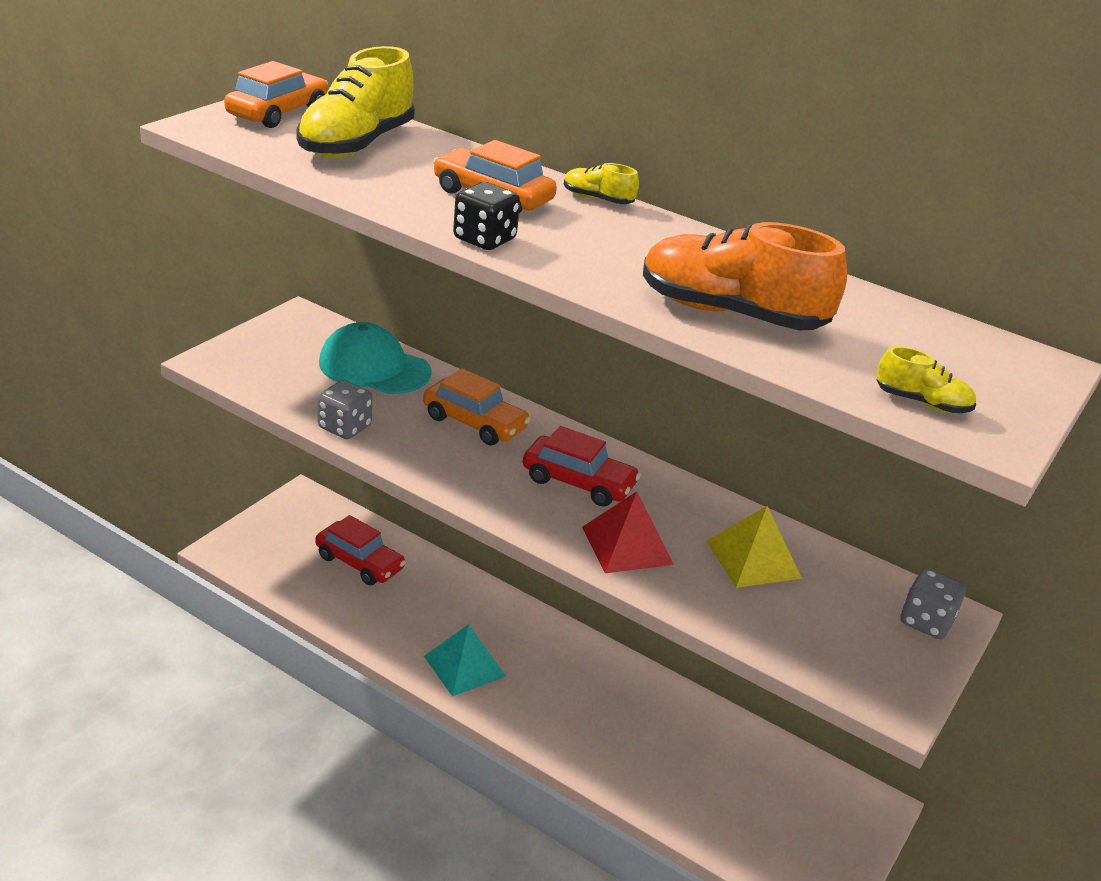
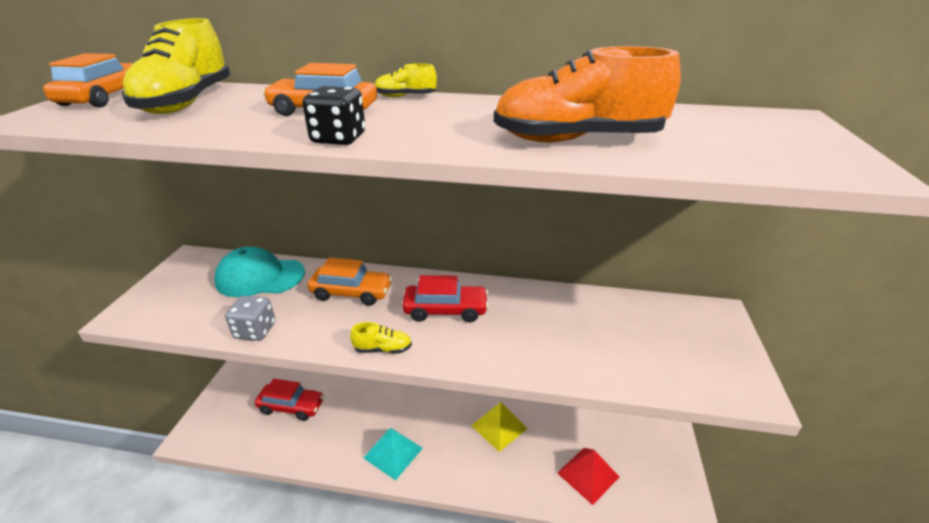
camera: 20 degrees left, 0 degrees up
red pyramid [582,491,674,573] -> red pyramid moved to [557,448,619,505]
yellow pyramid [707,506,802,588] -> yellow pyramid moved to [471,402,528,452]
yellow shoe [877,346,976,413] -> yellow shoe moved to [350,322,412,354]
grey dice [900,569,966,639] -> none

